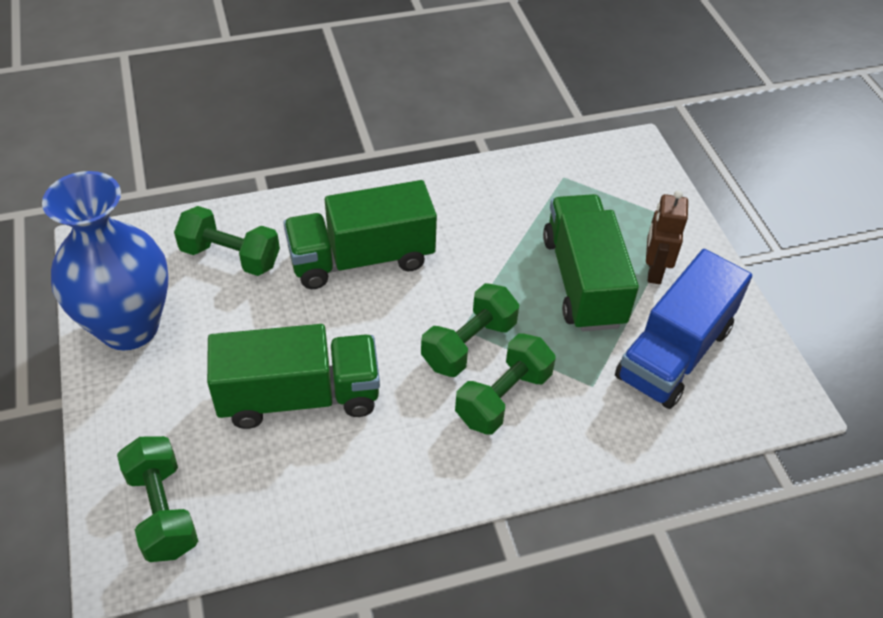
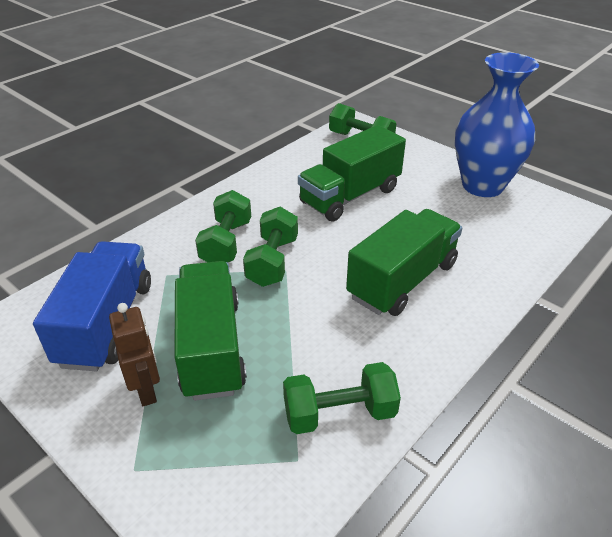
camera: 150 degrees right, 10 degrees down
green dumbbell [174,206,280,276] -> green dumbbell moved to [283,362,401,434]
green truck [543,194,639,331] -> green truck turned 150 degrees counterclockwise [174,261,247,401]

